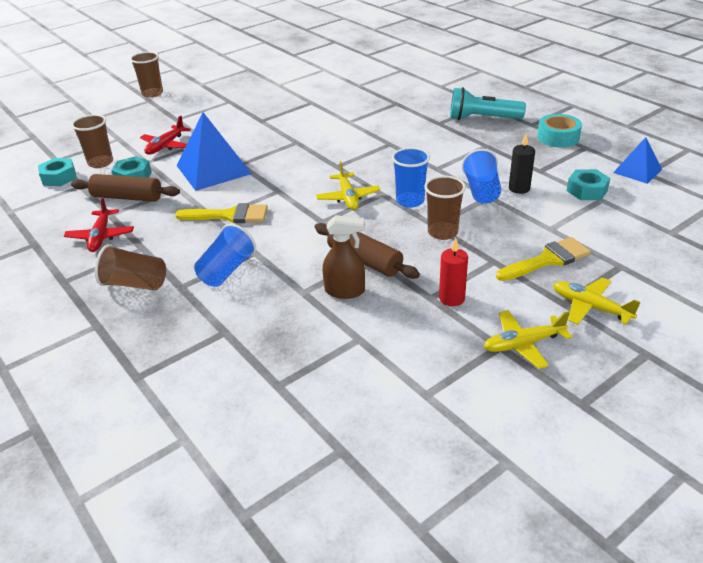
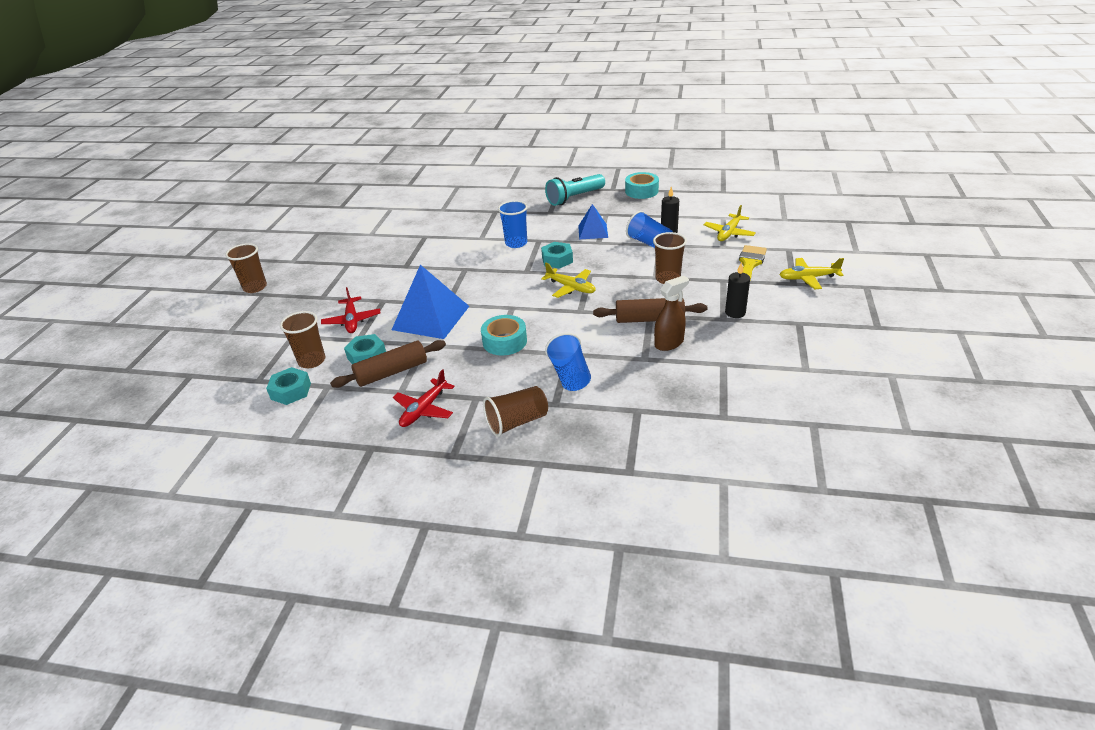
camera: 40 degrees left, 0 degrees up
red plane [64,197,134,252] -> red plane turned 75 degrees clockwise [393,369,455,427]
yellow brush [175,203,268,223] -> turquoise tape [481,315,527,356]
blue cup [392,147,430,208] -> blue cup moved to [498,200,528,248]
red candle [439,237,468,306] -> black candle [725,262,750,318]
yellow plane [484,310,572,369] -> yellow plane moved to [704,205,756,241]
turquoise nut [567,169,610,200] -> turquoise nut moved to [541,242,573,268]
blue pyramid [613,137,662,184] -> blue pyramid moved to [578,204,608,239]

